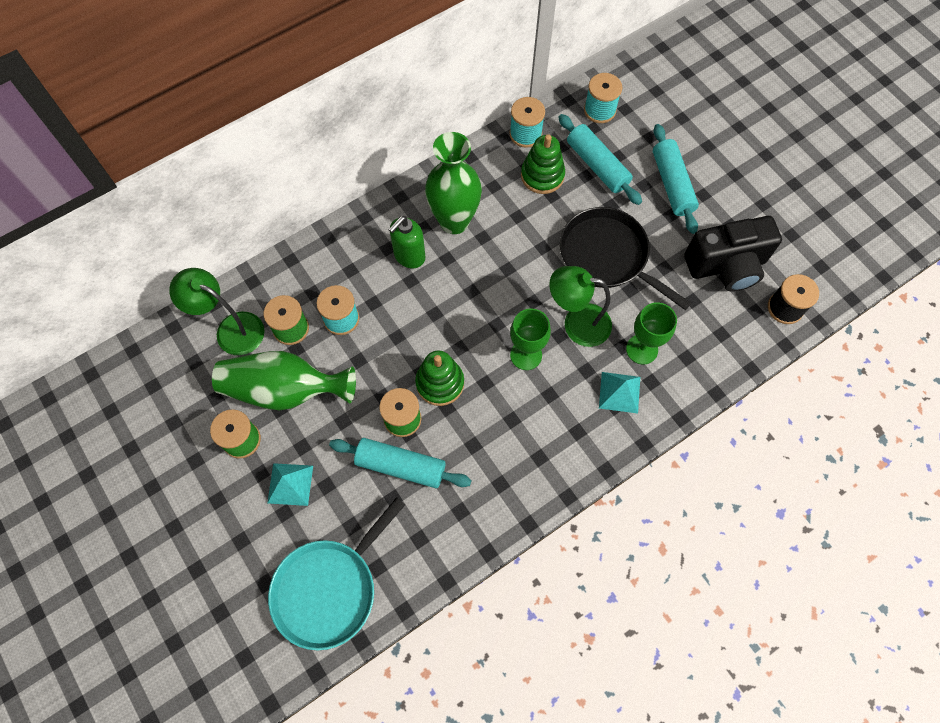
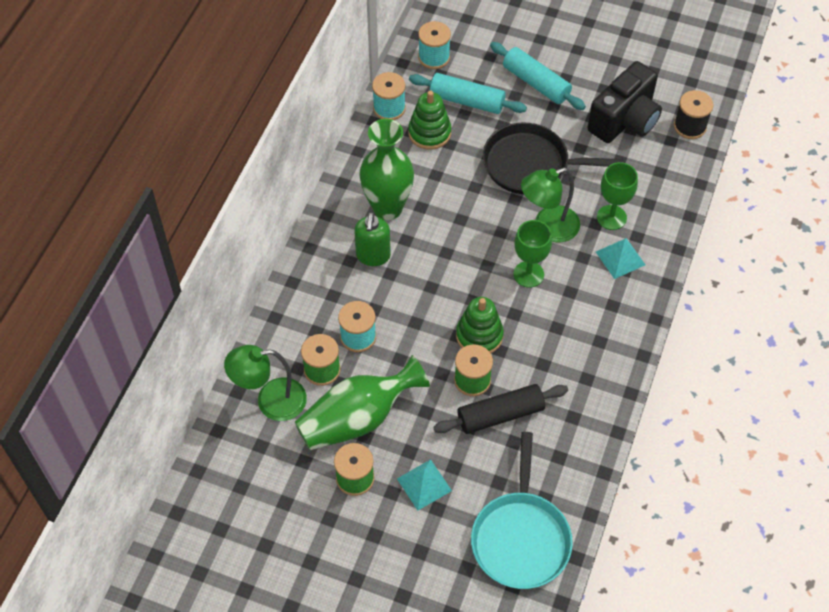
camera: 35 degrees left, 10 degrees down
turquoise rolling pin [329,438,472,488] -> black rolling pin [433,384,568,434]

